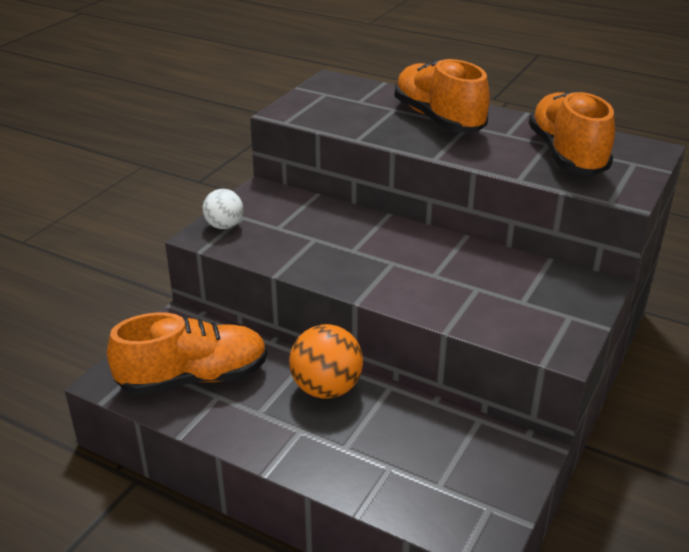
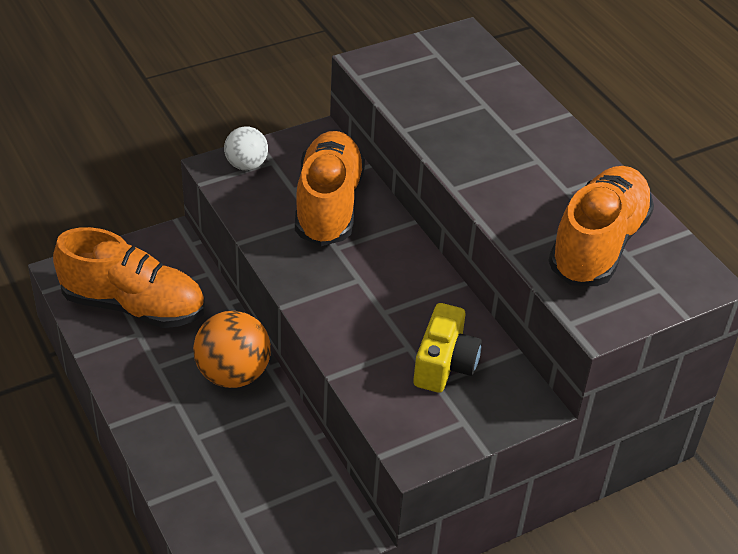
camera: 30 degrees right, 10 degrees up
orange shoe [395,58,490,132] -> orange shoe moved to [295,131,365,246]
none -> yellow camera [413,303,482,393]

